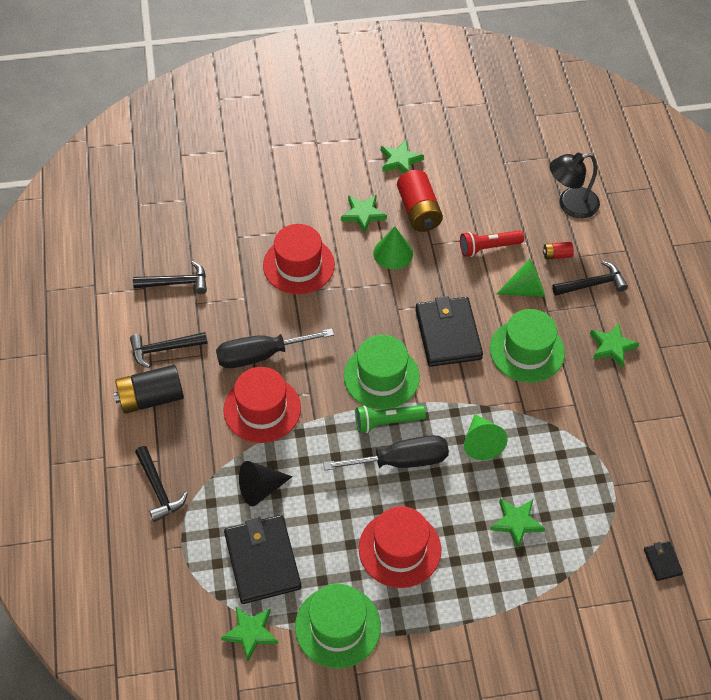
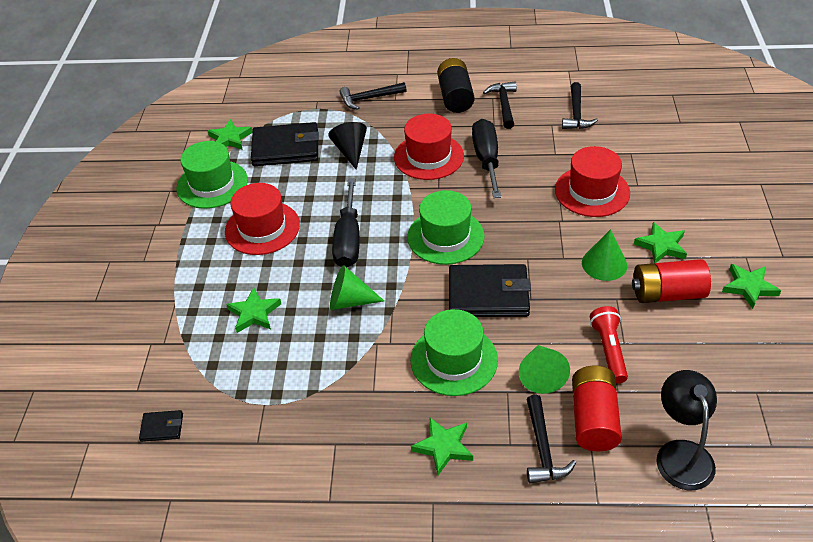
camera: 105 degrees right, 10 degrees down
green flashlight [355,405,426,433] -> none
red battery [543,242,574,260] -> red battery [572,365,622,451], size x2.09

